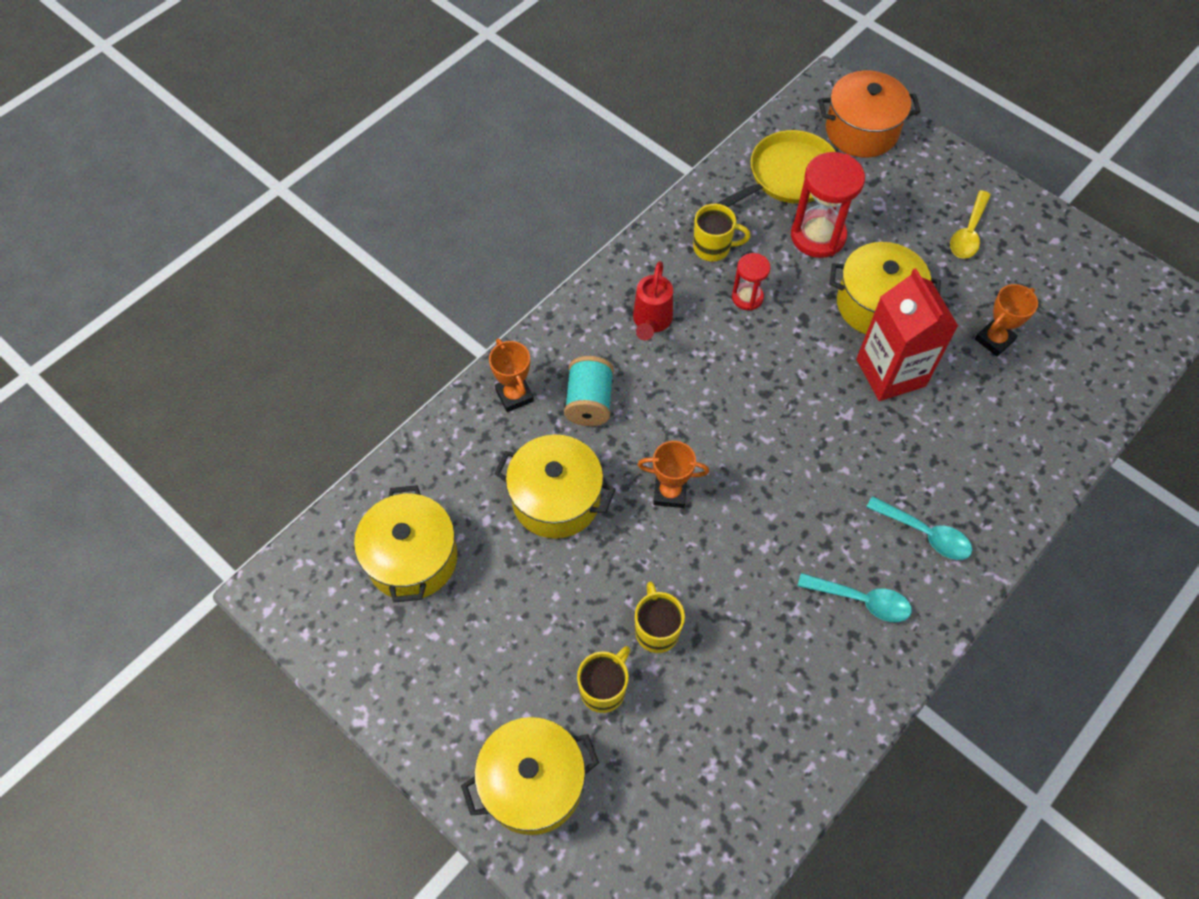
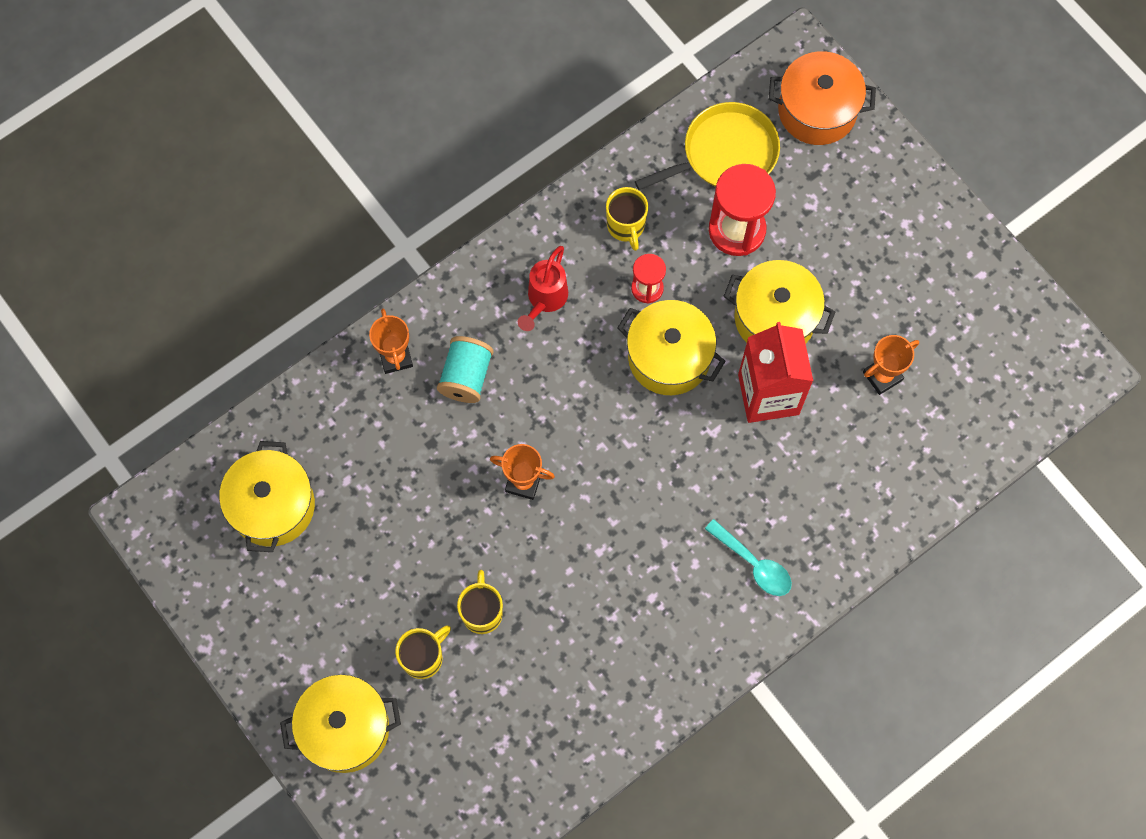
camera: 10 degrees right, 10 degrees up
yellow pot [494,435,616,539] -> yellow pot moved to [617,300,725,395]
yellow mug [693,204,751,262] -> yellow mug turned 60 degrees clockwise [606,187,648,251]
turquoise spoon [798,573,912,622] -> none
yellow spoon [950,190,991,259] -> none

